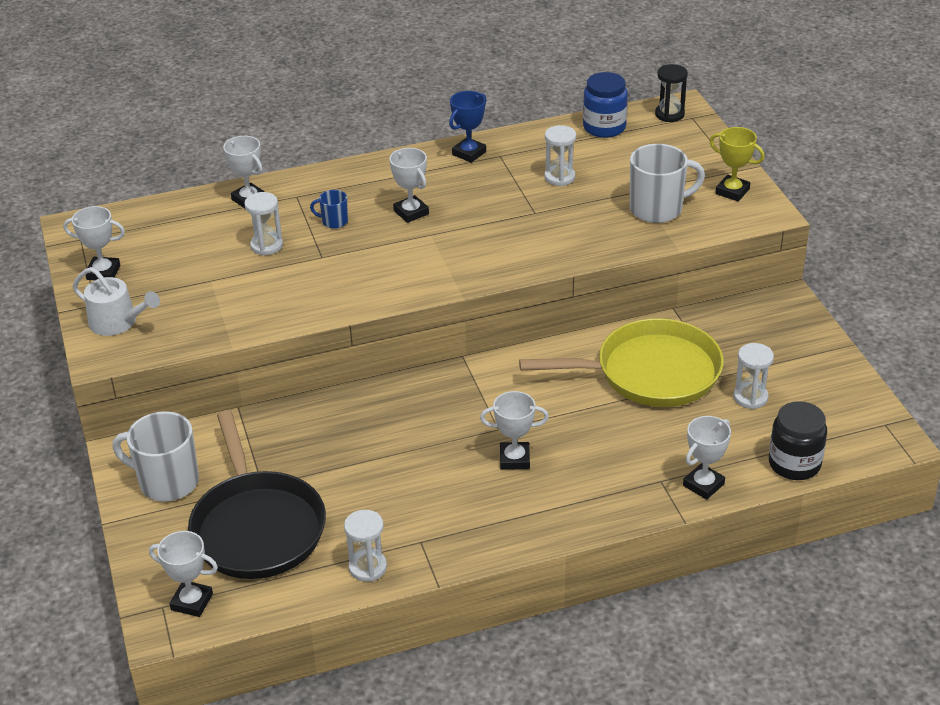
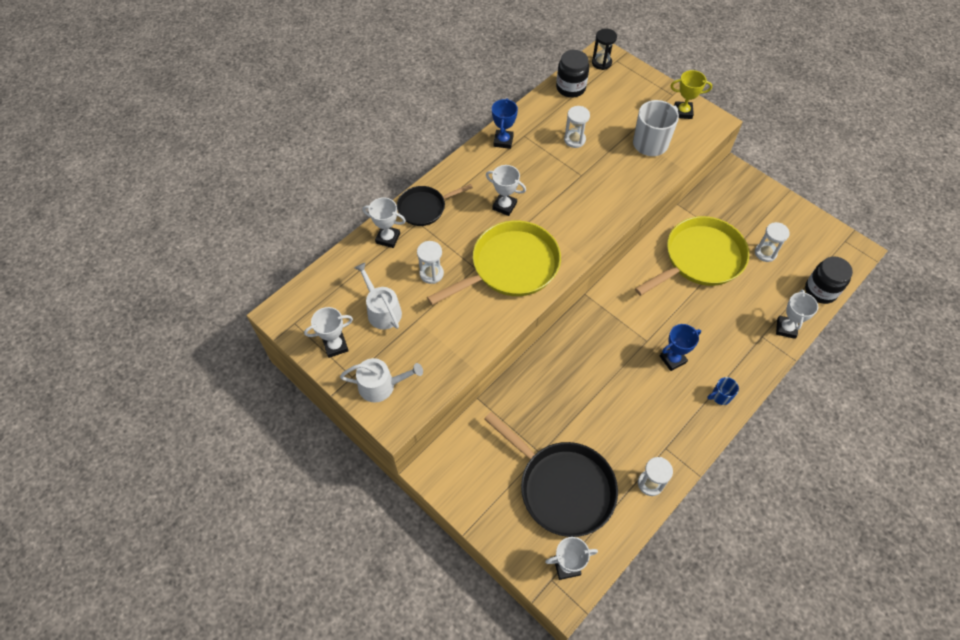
camera: 30 degrees left, 20 degrees up
white mug [112,411,199,502] -> none
blue mug [310,190,348,229] -> blue mug moved to [707,377,739,405]
white trophy [480,391,549,470] -> blue trophy [660,324,701,371]
blue jar [583,72,628,138] -> black jar [556,50,589,98]
none -> white watering can [355,262,402,329]
none -> black pan [397,184,473,226]
none -> yellow pan [427,220,561,305]

